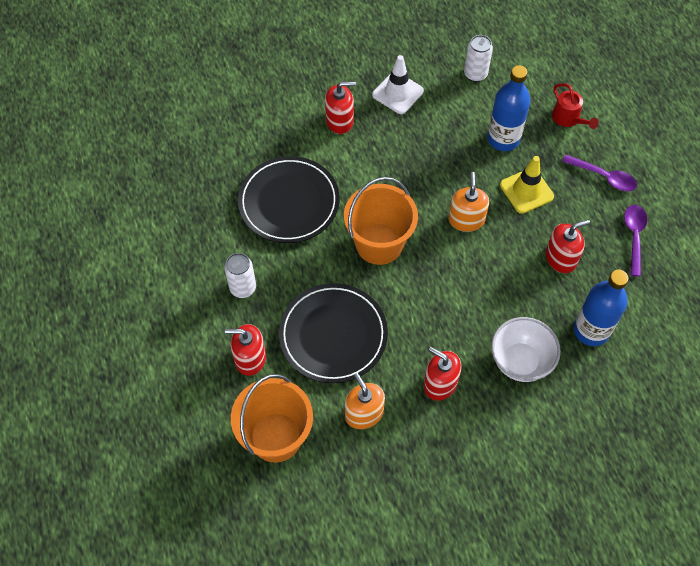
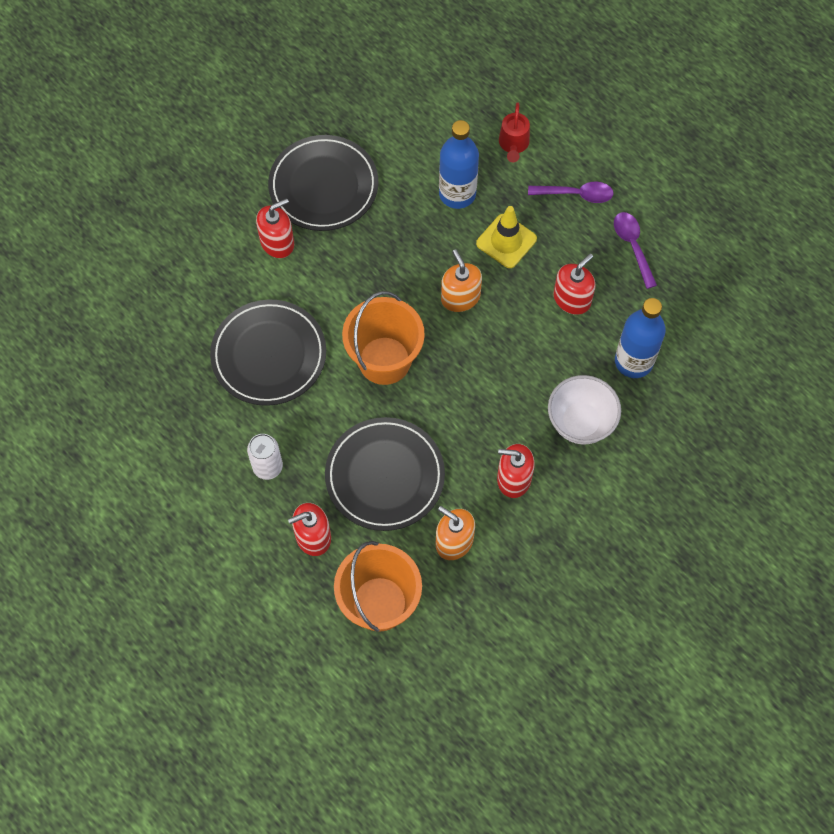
camera: 25 degrees left, 5 degrees up
white traffic cone [372,55,424,114] -> black plate [268,135,379,231]
white can [464,35,493,82] -> none
red watering can [552,83,599,129] -> red watering can turned 60 degrees clockwise [499,102,530,163]

